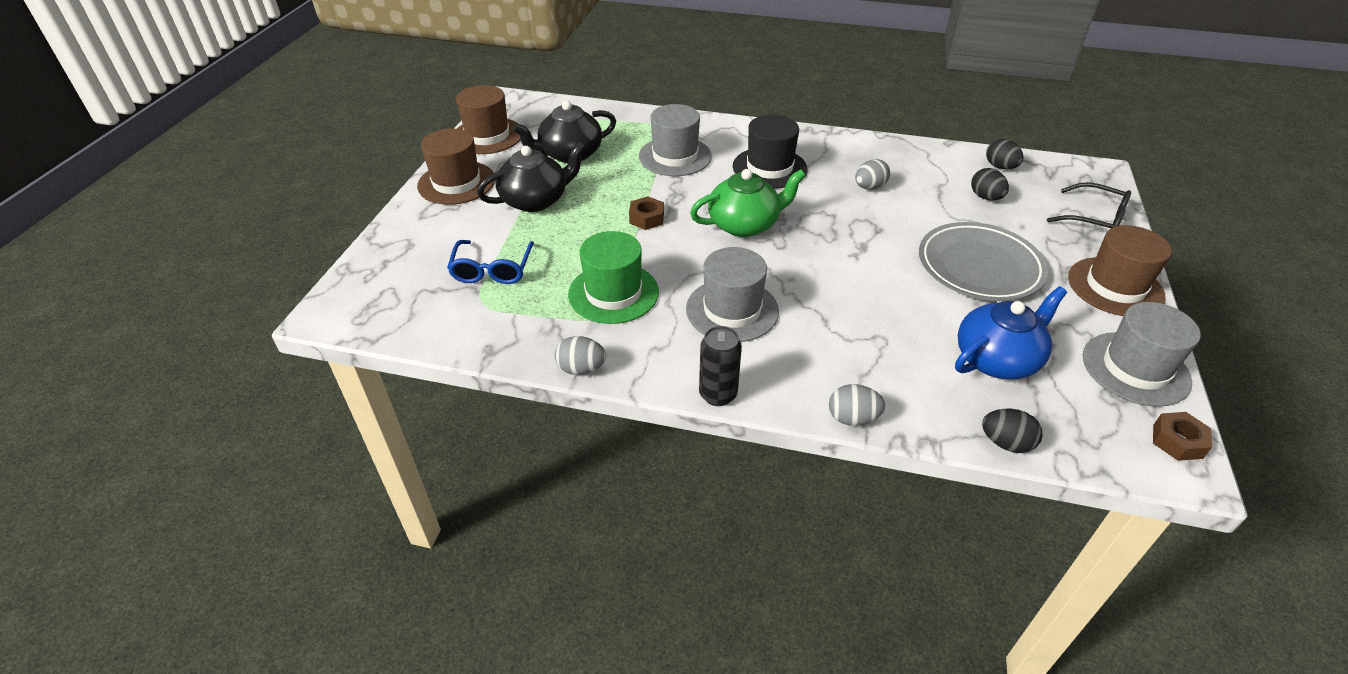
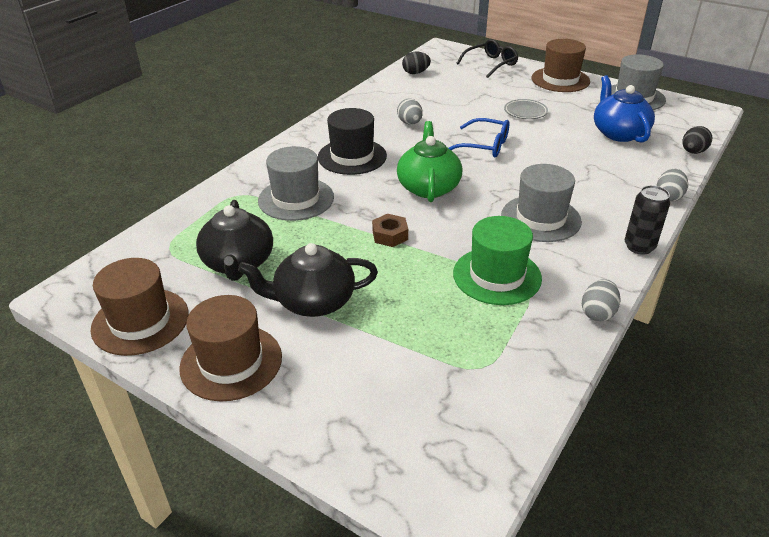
camera: 70 degrees left, 5 degrees down
blue glasses [447,240,534,284] -> blue glasses moved to [449,118,509,158]
black teapot [477,142,586,212] -> black teapot turned 90 degrees counterclockwise [238,243,378,317]
grey plate [919,222,1048,301] -> grey plate [504,99,548,119], size x0.49
black egg [971,168,1009,200] -> none
brown nut [1153,412,1212,461] -> none

